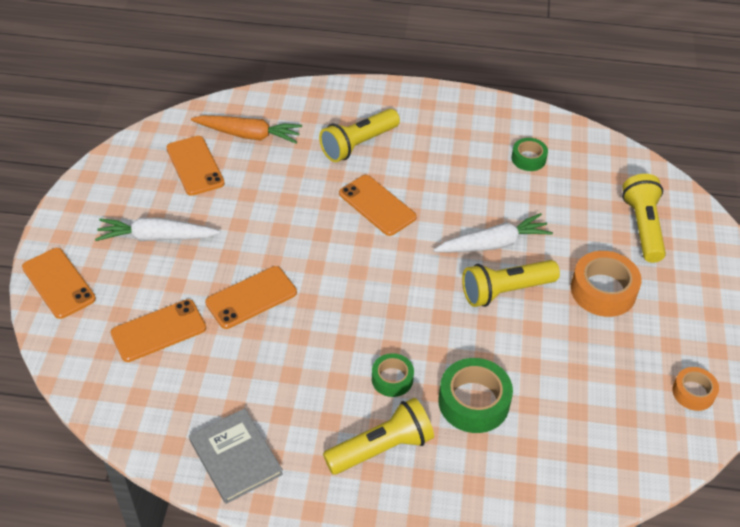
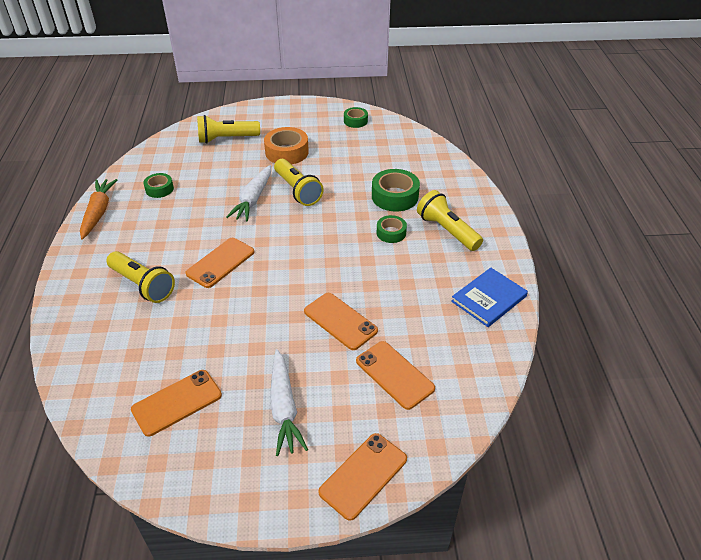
camera: 100 degrees left, 5 degrees down
grey book [189,408,283,504] -> blue book [451,268,528,327]
orange carrot [191,115,302,144] -> orange carrot moved to [80,179,117,240]
white carrot [433,213,553,253] -> white carrot turned 135 degrees counterclockwise [226,165,271,221]
orange tape [672,367,719,411] -> green tape [344,107,368,128]

